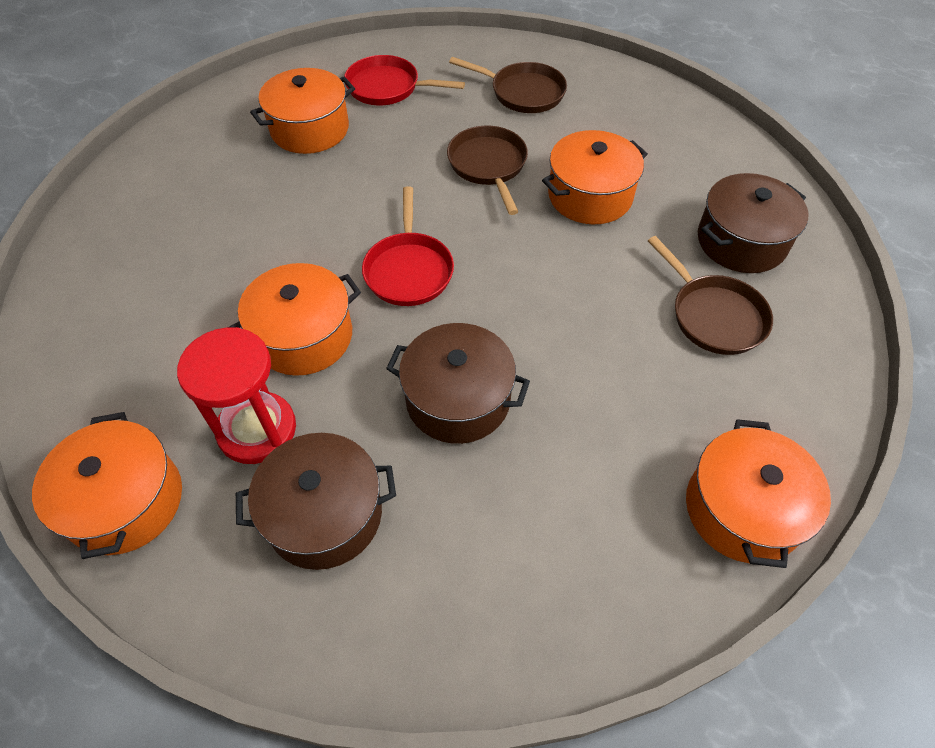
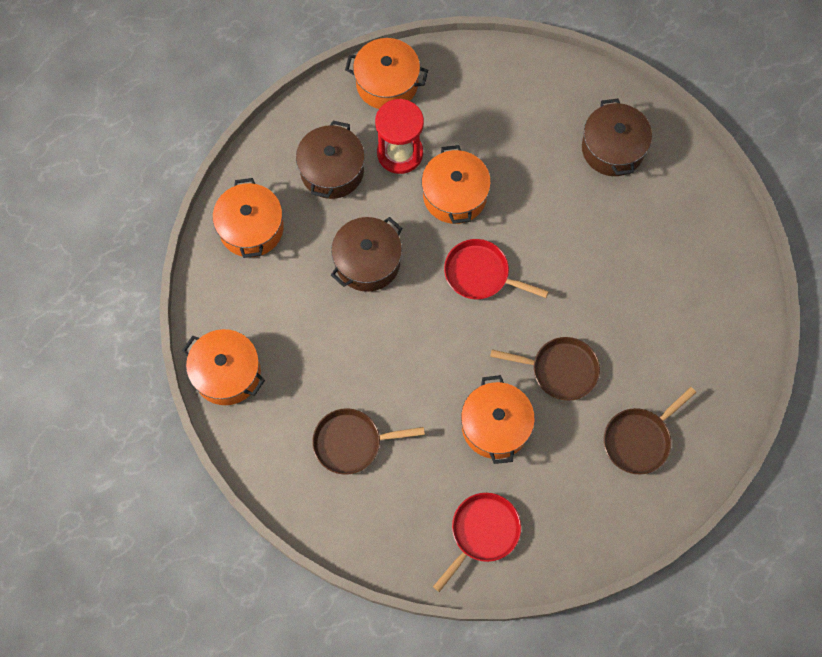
camera: 115 degrees right, 15 degrees up
orange pot [250,68,355,154] -> orange pot moved to [213,178,284,258]
red pan [344,55,465,105] -> red pan moved to [433,493,521,592]
brown pot [698,173,809,273] -> brown pot moved to [582,99,652,176]

